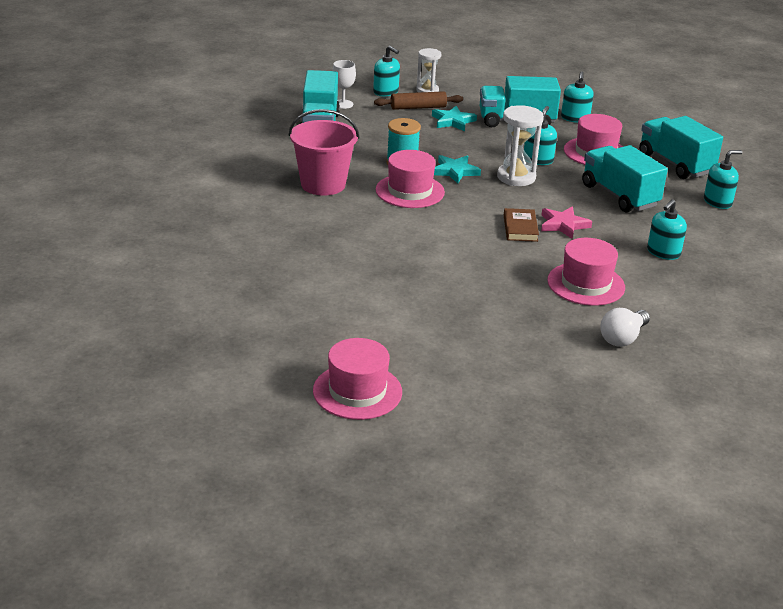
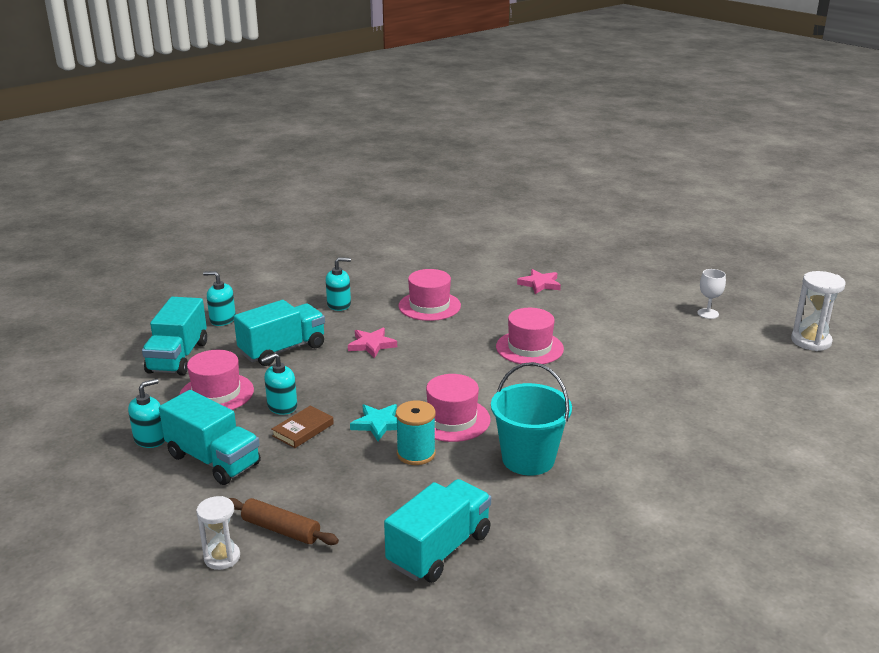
camera: 140 degrees left, 5 degrees down
pink bucket [289,109,359,196] -> turquoise bucket [491,362,572,475]
pink hat [313,338,402,420] -> pink hat moved to [496,308,564,364]
white goblet [332,60,356,109] -> white goblet moved to [697,269,726,319]
turquoise soap dispenser [373,46,400,96] -> none
turquoise star [432,106,477,131] -> none
white hourglass [497,105,544,186] -> white hourglass moved to [791,271,846,351]
brown book [504,208,539,242] -> brown book moved to [271,406,334,448]
turquoise truck [582,145,668,212] -> turquoise truck turned 135 degrees counterclockwise [234,300,325,366]
white light bulb [600,308,650,347] -> none
none -> pink star [517,269,561,294]

